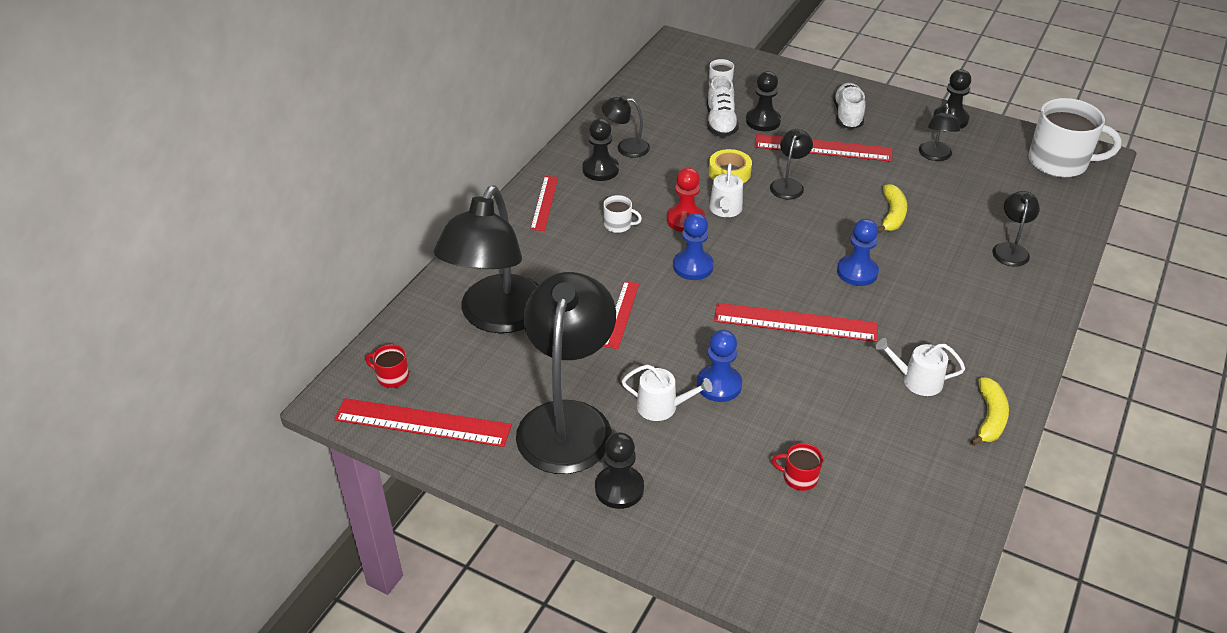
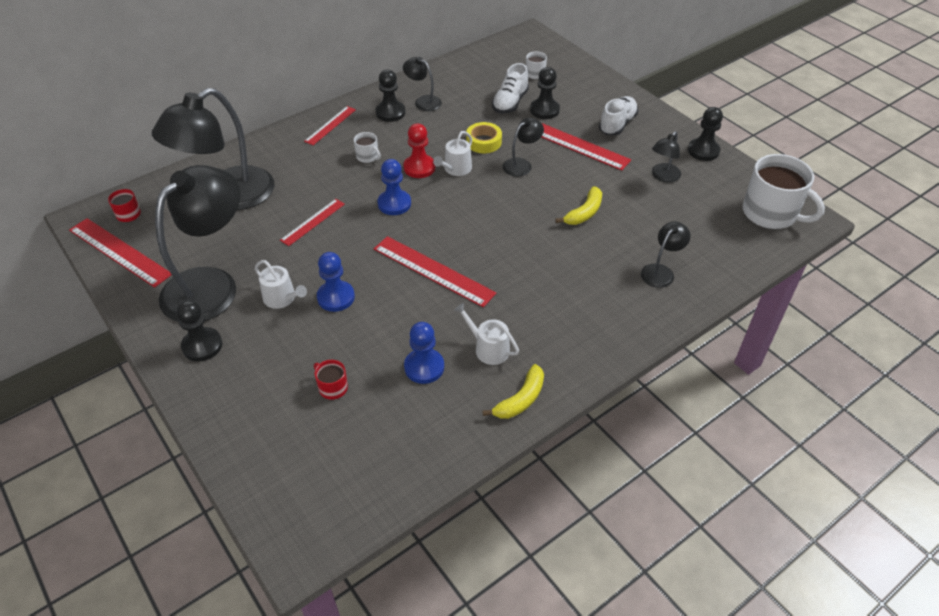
camera: 25 degrees right, 5 degrees up
blue pawn [837,219,879,286] -> blue pawn moved to [404,322,444,384]

